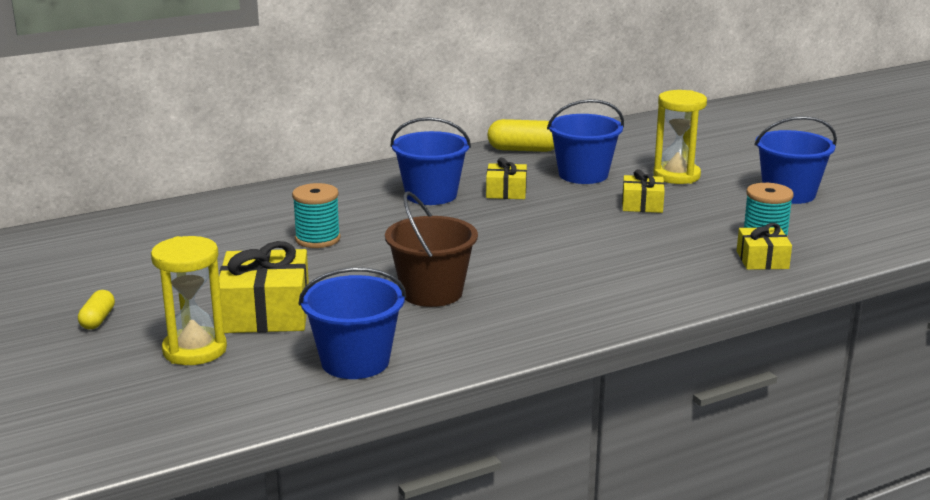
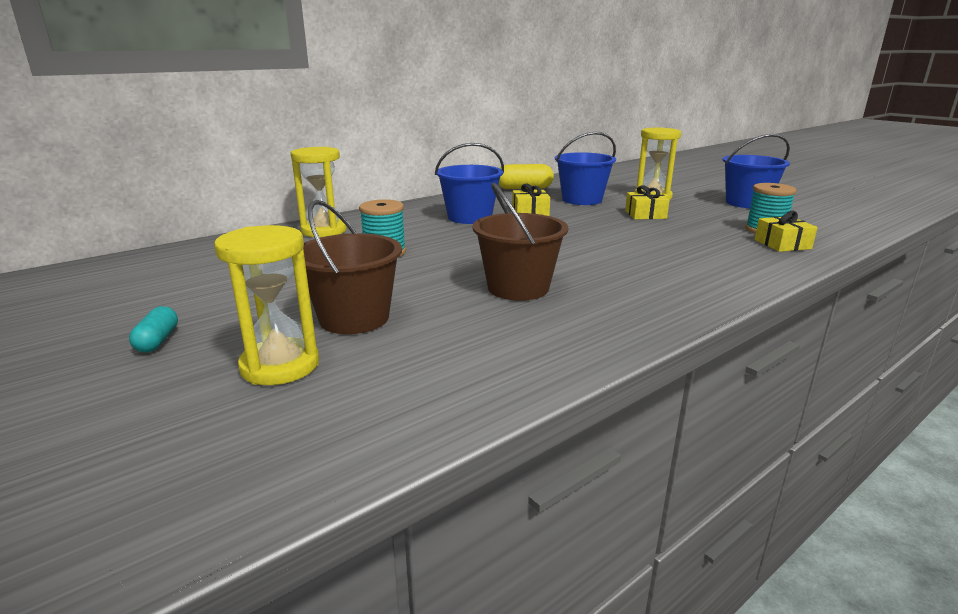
camera: 10 degrees left, 0 degrees up
yellow capsule [78,290,115,329] -> turquoise capsule [129,306,178,352]
yellow gift [219,241,309,333] -> brown bucket [303,200,402,334]
blue bucket [299,267,406,379] -> none
none -> yellow hourglass [291,147,347,237]

